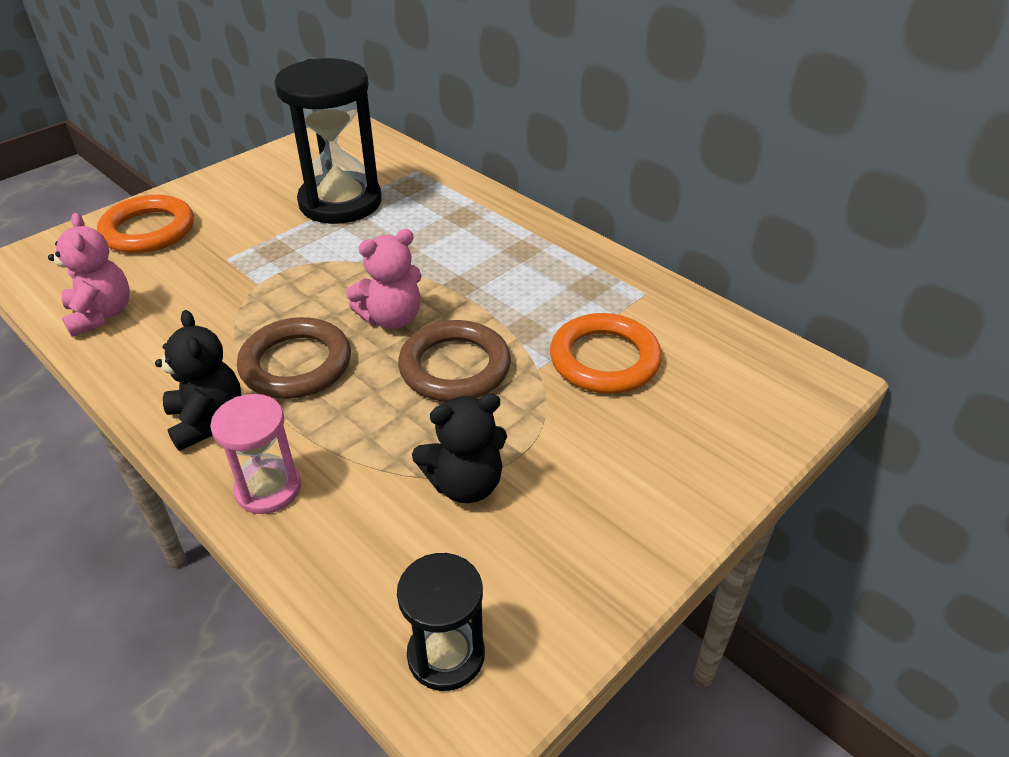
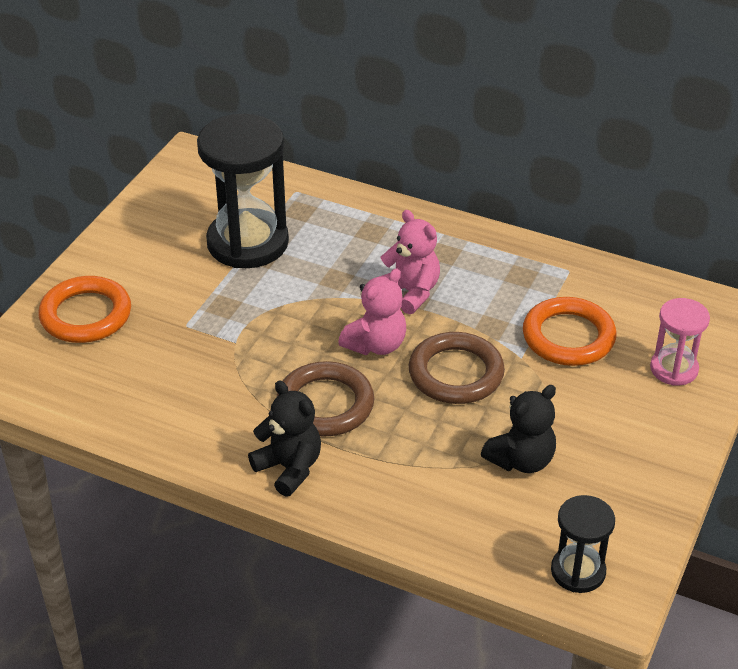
camera: 20 degrees left, 0 degrees up
pink teddy bear [48,213,130,337] -> pink teddy bear moved to [380,210,440,314]
pink hourglass [210,394,301,514] -> pink hourglass moved to [650,298,710,386]

